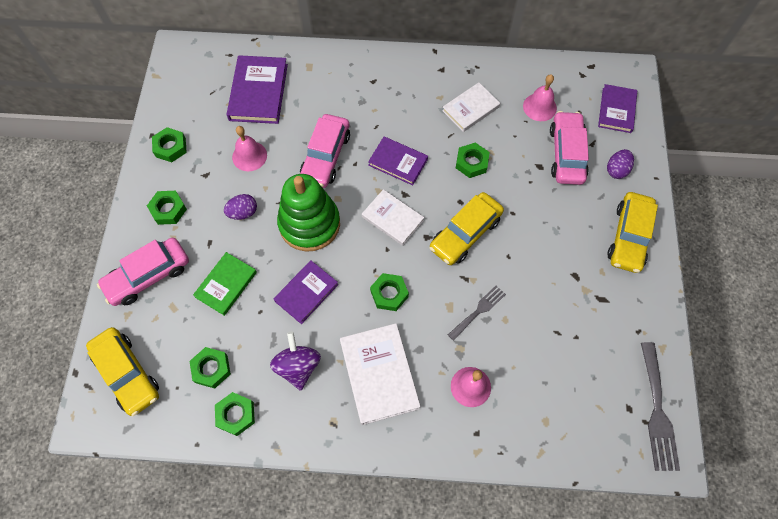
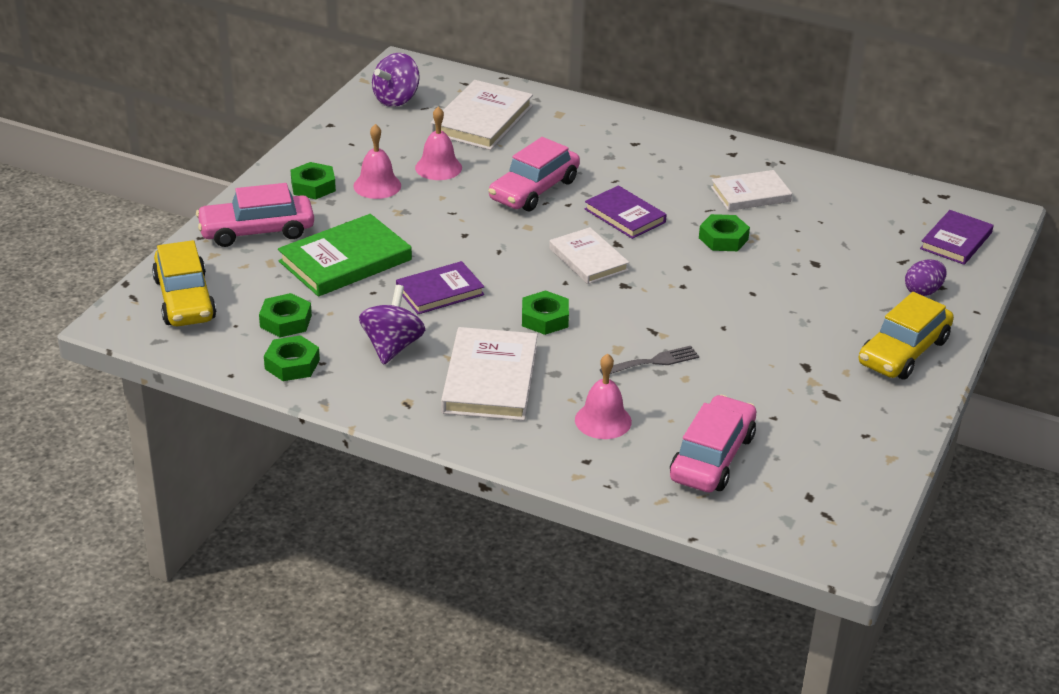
camera: 20 degrees right, 30 degrees down
green nut [152,127,187,162] -> none
green book [193,252,257,316] -> green book [278,214,412,297], size x1.52
purple egg [224,194,257,220] -> none
purple book [226,55,288,124] -> white book [431,80,533,150]
green stacking toy [277,174,340,252] -> none
yellow car [429,192,504,265] -> none
pink bell [523,74,557,121] -> pink bell moved to [353,124,401,199]
pink car [550,111,589,185] -> pink car moved to [670,395,756,492]
grey fork [641,342,680,471] -> none
none -> purple spinning top [372,53,420,107]

